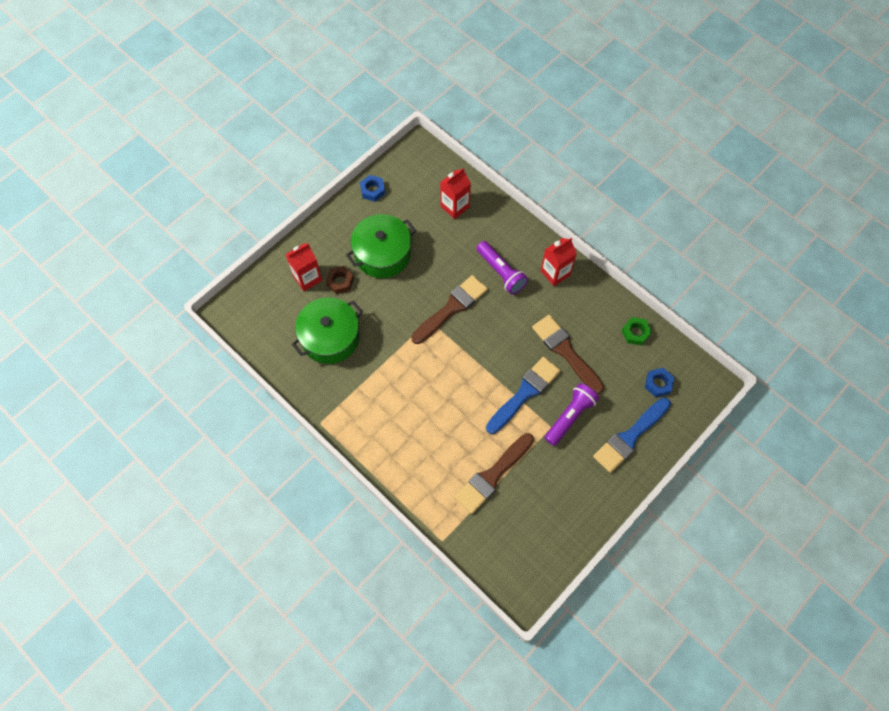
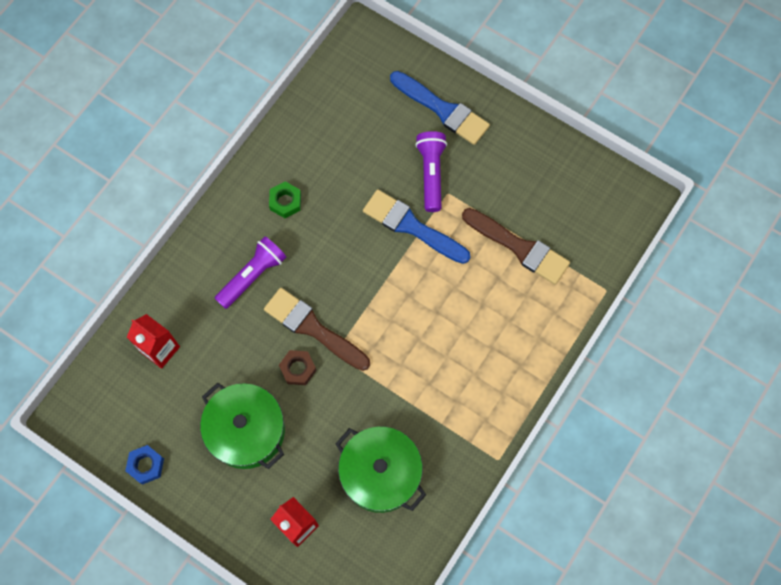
camera: 100 degrees left, 5 degrees up
brown nut [326,266,354,294] -> brown nut moved to [279,350,317,385]
brown brush [532,315,604,394] -> none
red carton [541,238,577,286] -> none
purple flashlight [545,383,599,446] -> purple flashlight turned 60 degrees clockwise [415,131,447,212]
green nut [622,317,652,346] -> green nut moved to [269,181,301,218]
blue nut [645,368,675,397] -> none

